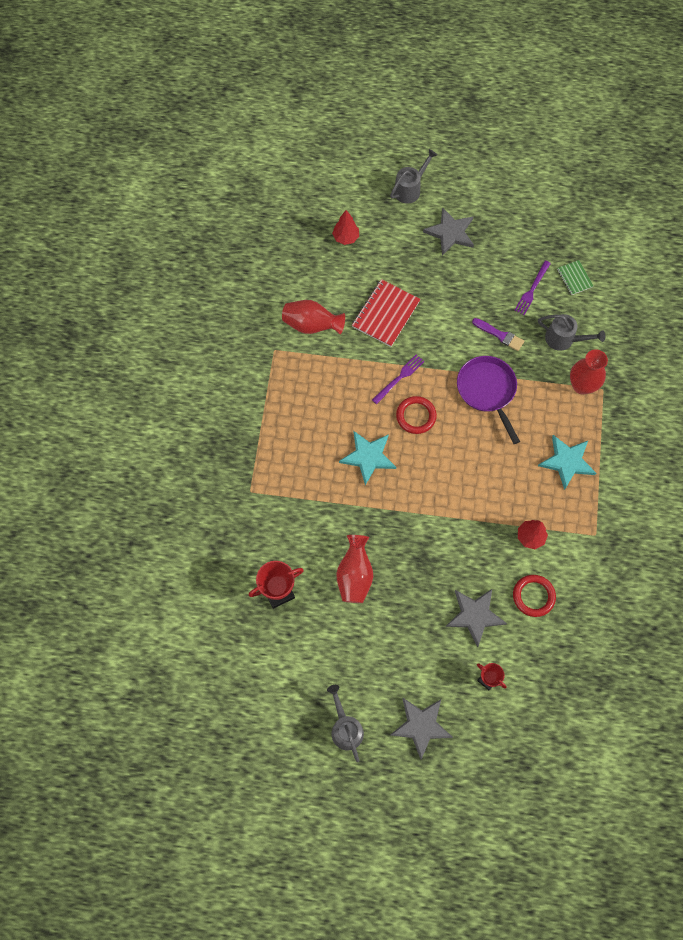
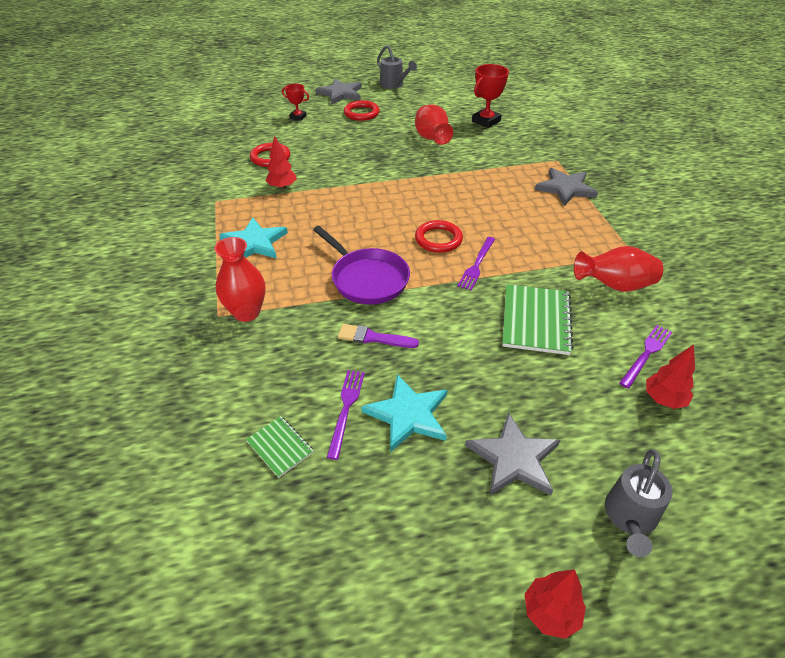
camera: 160 degrees right, 25 degrees down
turquoise star [339,431,396,485] -> turquoise star moved to [361,374,447,452]
red notebook [352,279,421,347] -> green notebook [502,284,574,355]
grey star [446,589,507,647] -> grey star moved to [535,168,598,206]
grey watering can [538,314,605,351] -> none
none -> red ring [344,100,380,121]
none -> red tree [525,569,586,639]
none -> purple fork [619,325,672,388]

